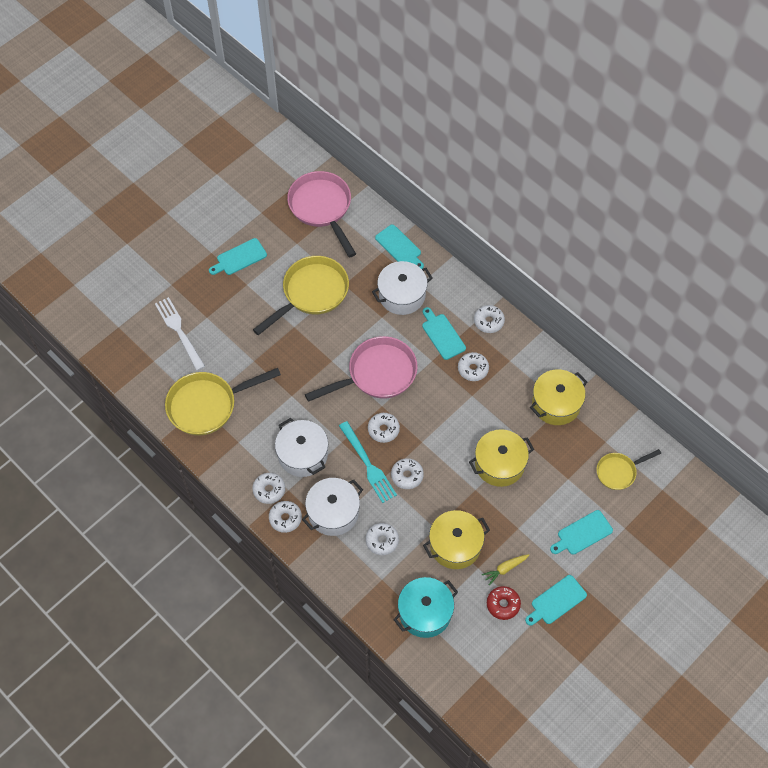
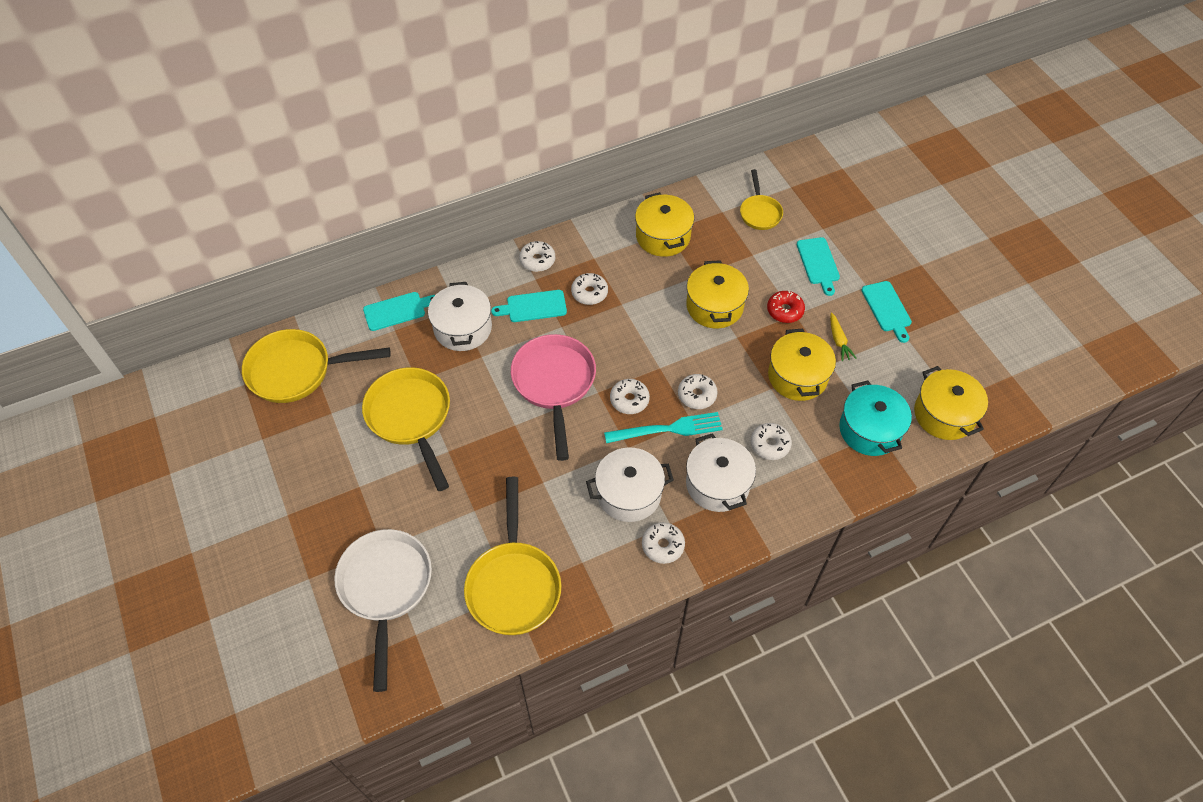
camera: 70 degrees left, 5 degrees down
white fork [155,297,205,371] -> white pan [334,529,432,692]
turquoise cutting board [209,238,267,275] -> none
white donut [269,501,302,533] -> none
pink pan [287,171,356,257] -> yellow pan [242,329,391,403]
red donut [487,586,521,620] -> red donut moved to [767,290,805,323]
none -> yellow pot [914,366,988,440]

